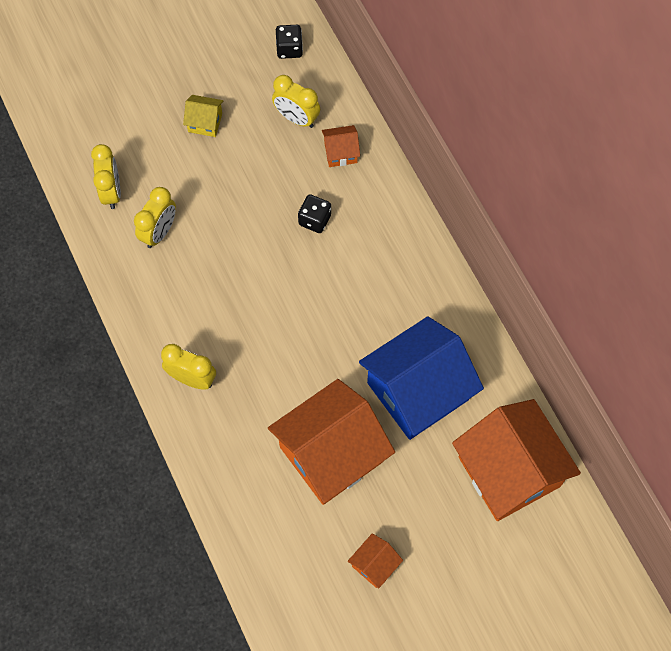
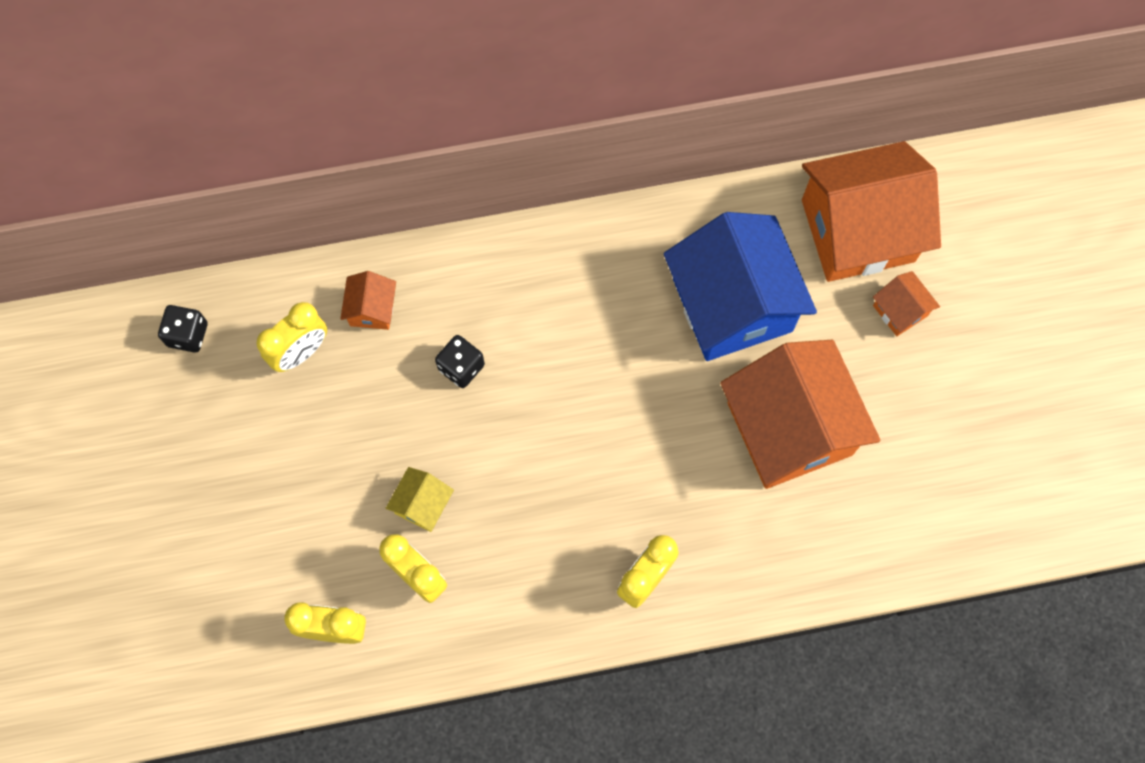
camera: 75 degrees left, 5 degrees up
yellow house [183,95,223,137] -> yellow house moved to [386,467,454,532]
orange house [348,533,403,589] -> orange house moved to [873,271,940,336]

